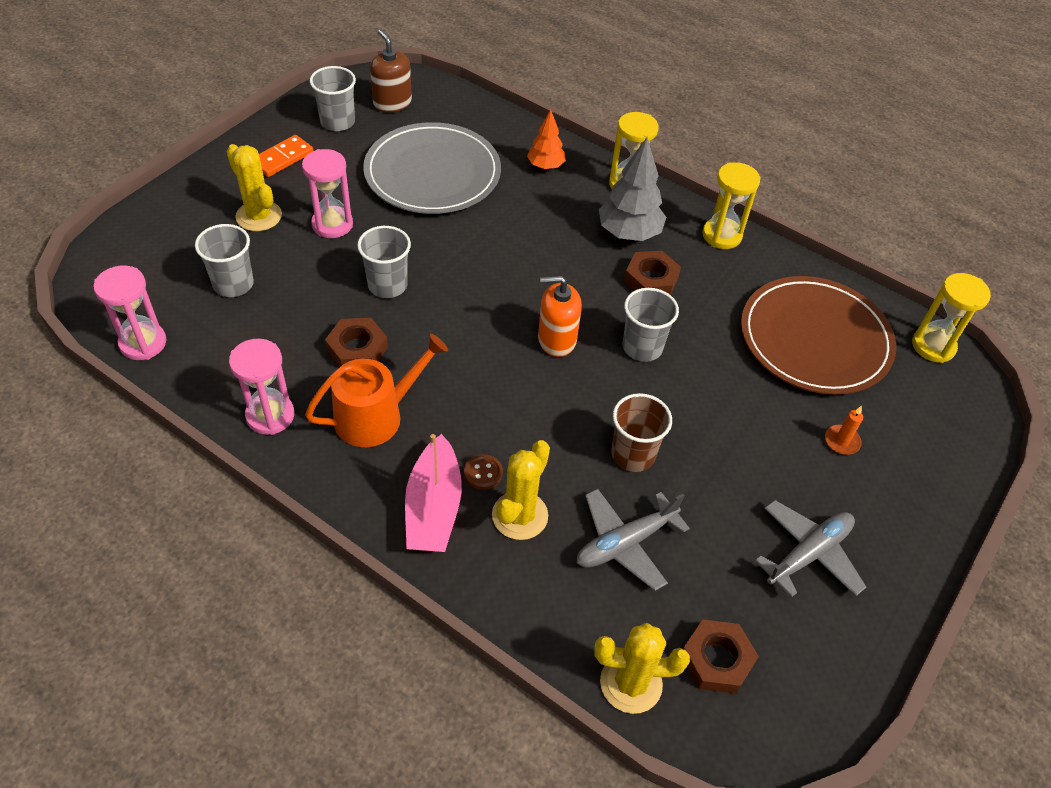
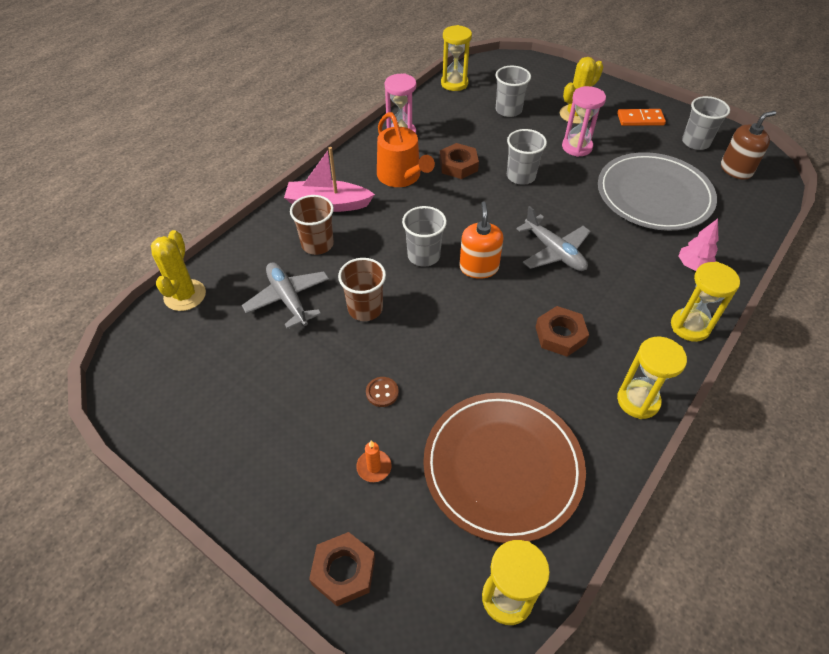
camera: 95 degrees right, 0 degrees up
pink hourglass [94,266,166,360] -> yellow hourglass [441,25,472,91]
orange domino [259,135,314,177] -> orange domino turned 45 degrees counterclockwise [617,109,666,126]
brown button [464,454,503,490] -> brown button moved to [366,377,399,407]
yellow cactus [492,440,550,540] -> brown cup [290,195,334,255]
orange tree [527,109,566,169] -> pink tree [679,219,718,271]
grey tree [599,137,666,241] -> none
grey cup [623,288,679,362] -> grey cup moved to [402,206,447,267]
brown nut [683,619,759,694] -> brown nut moved to [309,532,375,606]
grey plane [755,500,866,598] -> grey plane moved to [516,206,591,271]

